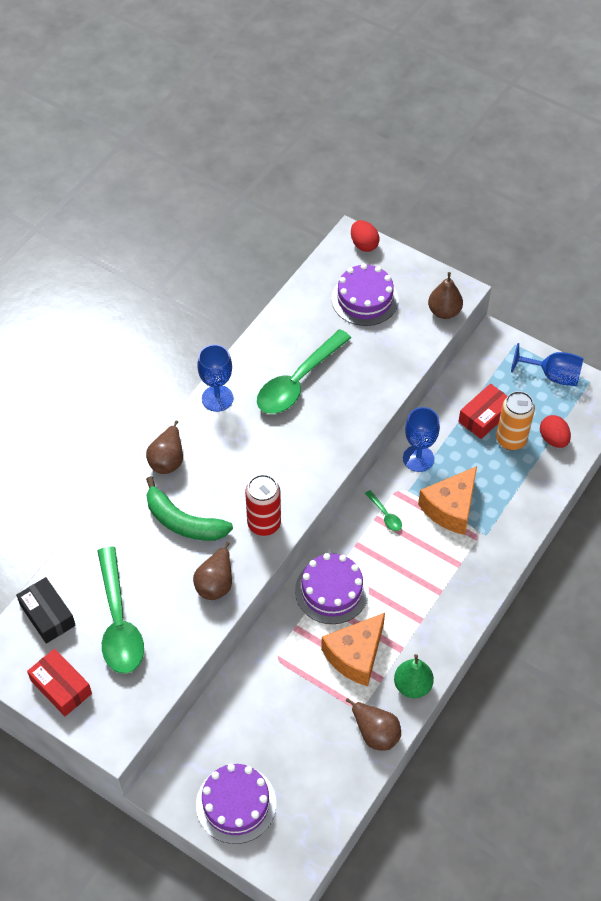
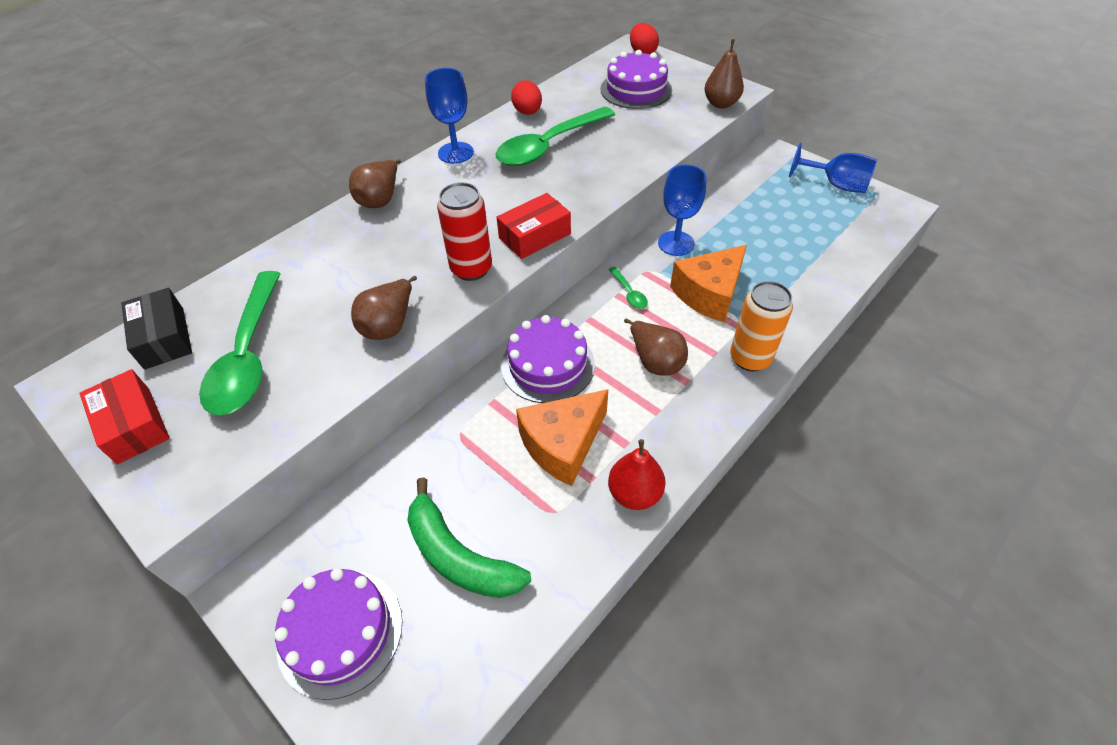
camera: 10 degrees right, 5 degrees down
green banana [146,476,233,541] -> green banana moved to [407,478,531,598]
brown pear [346,698,401,751] -> brown pear moved to [624,318,688,375]
green pear [394,654,434,698] -> red pear [608,439,666,510]
red box [458,383,507,439] -> red box moved to [497,193,571,259]
orange can [496,391,535,450] -> orange can moved to [730,281,793,371]
red egg [540,415,571,448] -> red egg moved to [511,80,542,115]

